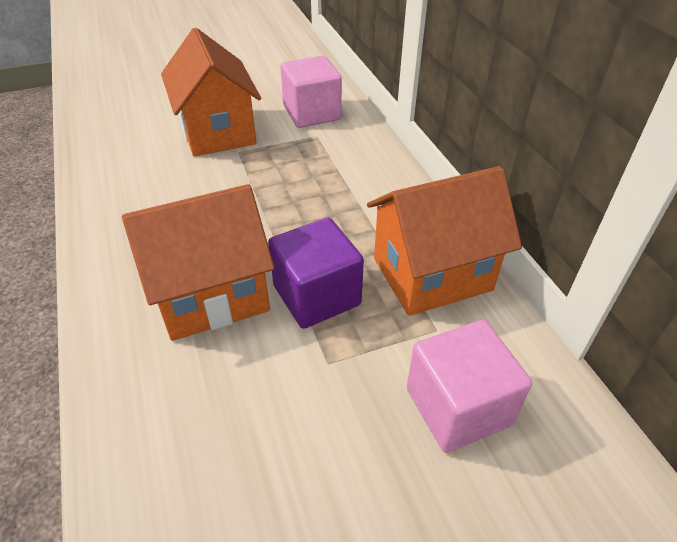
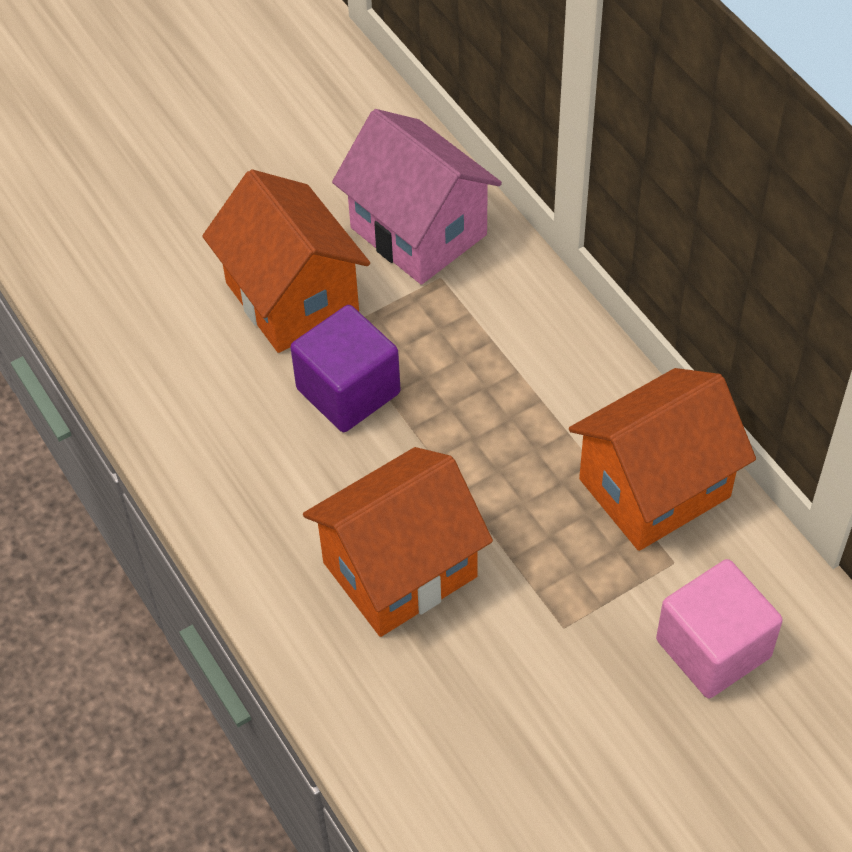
camera: 10 degrees left, 10 degrees up
purple cube [268,218,364,329] -> purple cube moved to [290,305,401,432]
pink cube [280,56,342,128] -> pink house [332,109,502,284]

